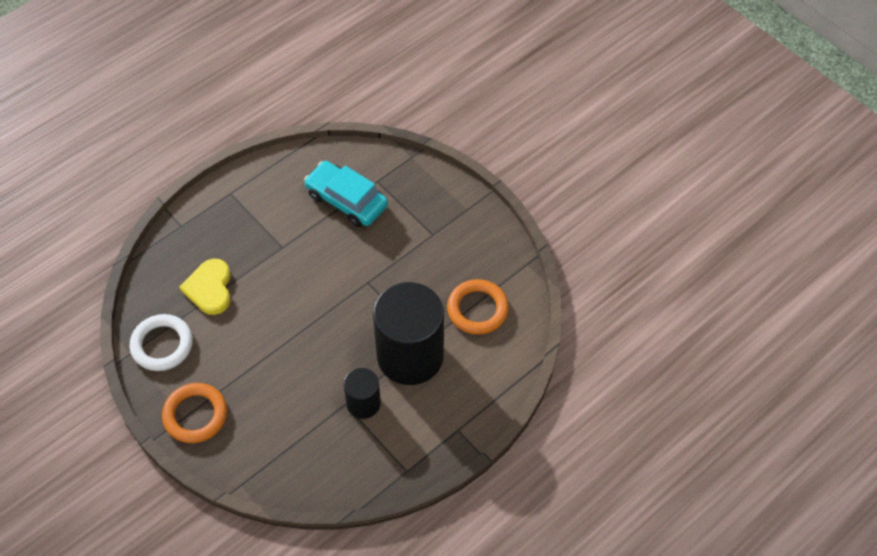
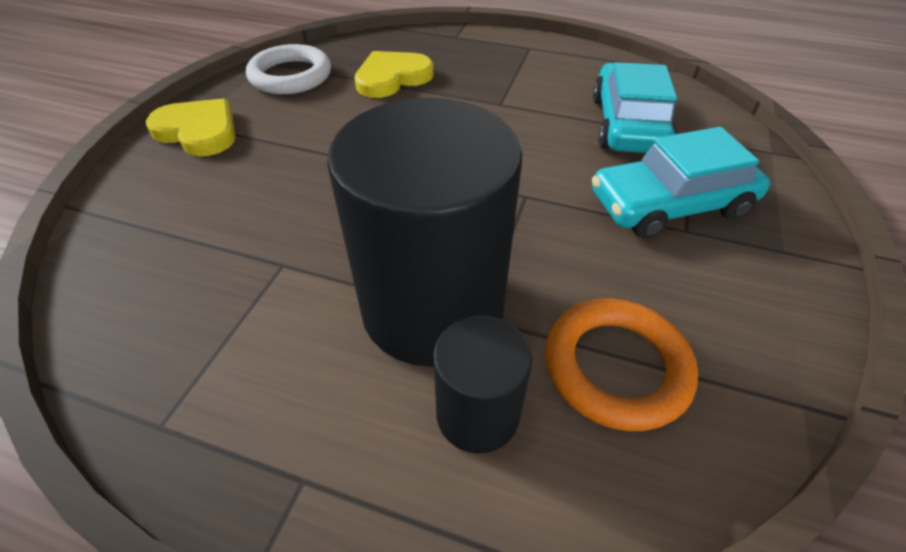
camera: 60 degrees right, 10 degrees down
orange ring [162,383,227,443] -> yellow heart [146,98,236,156]
black cylinder [344,368,381,419] -> black cylinder moved to [433,315,532,454]
none -> turquoise car [592,127,770,239]

